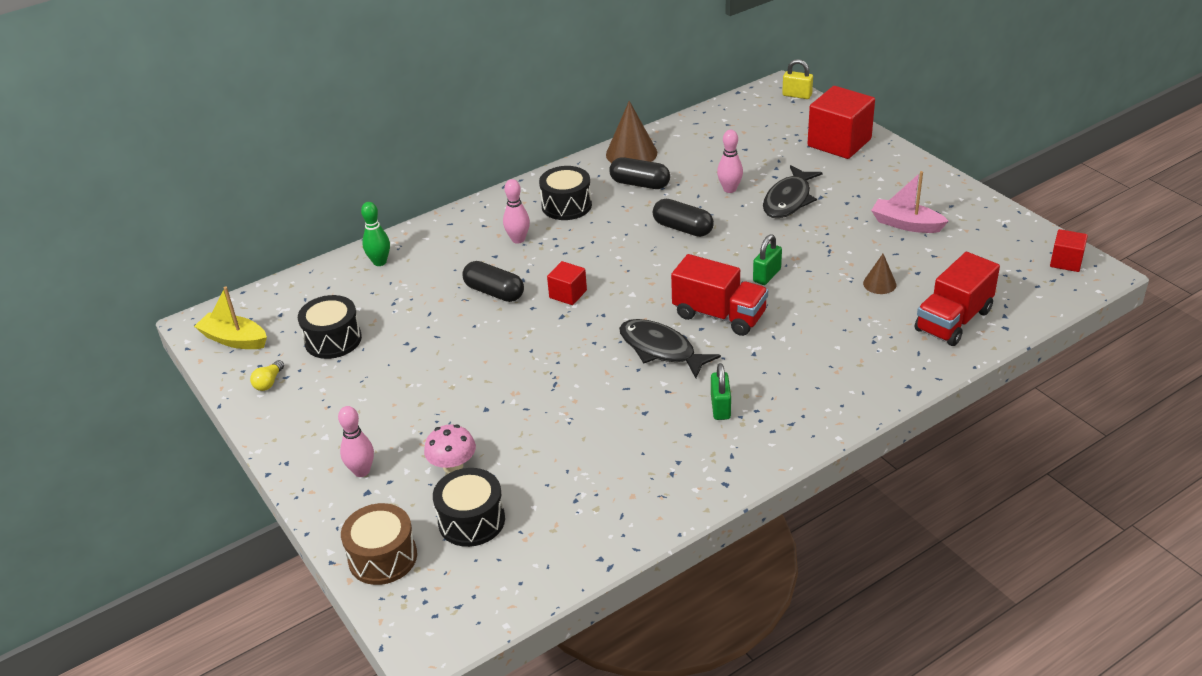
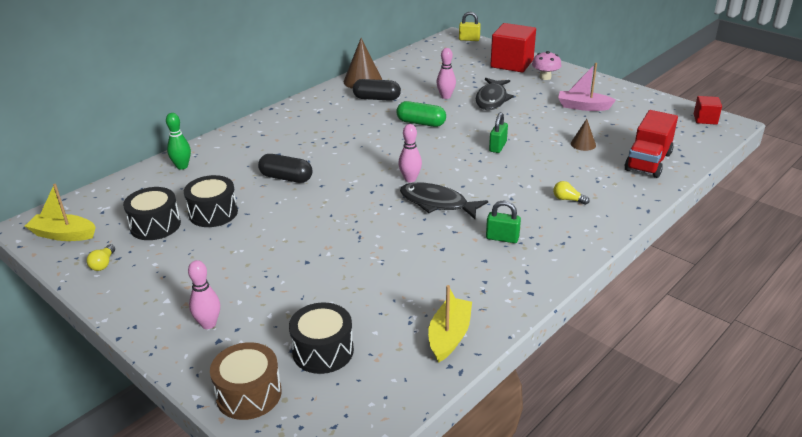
camera: 15 degrees left, 5 degrees down
pink mushroom [424,424,476,473] -> pink mushroom moved to [532,51,561,80]
pink bowling pin [503,179,530,244] -> pink bowling pin moved to [398,124,422,182]
black drum [539,166,592,220] -> black drum moved to [184,175,238,227]
red cube [547,261,587,305] -> none
black capsule [653,199,714,237] -> green capsule [396,101,446,127]
red truck [671,254,768,336] -> none
green padlock [711,363,731,420] -> green padlock turned 60 degrees counterclockwise [486,201,521,243]
none -> yellow boat [428,285,472,363]
none -> yellow light bulb [553,181,590,205]

